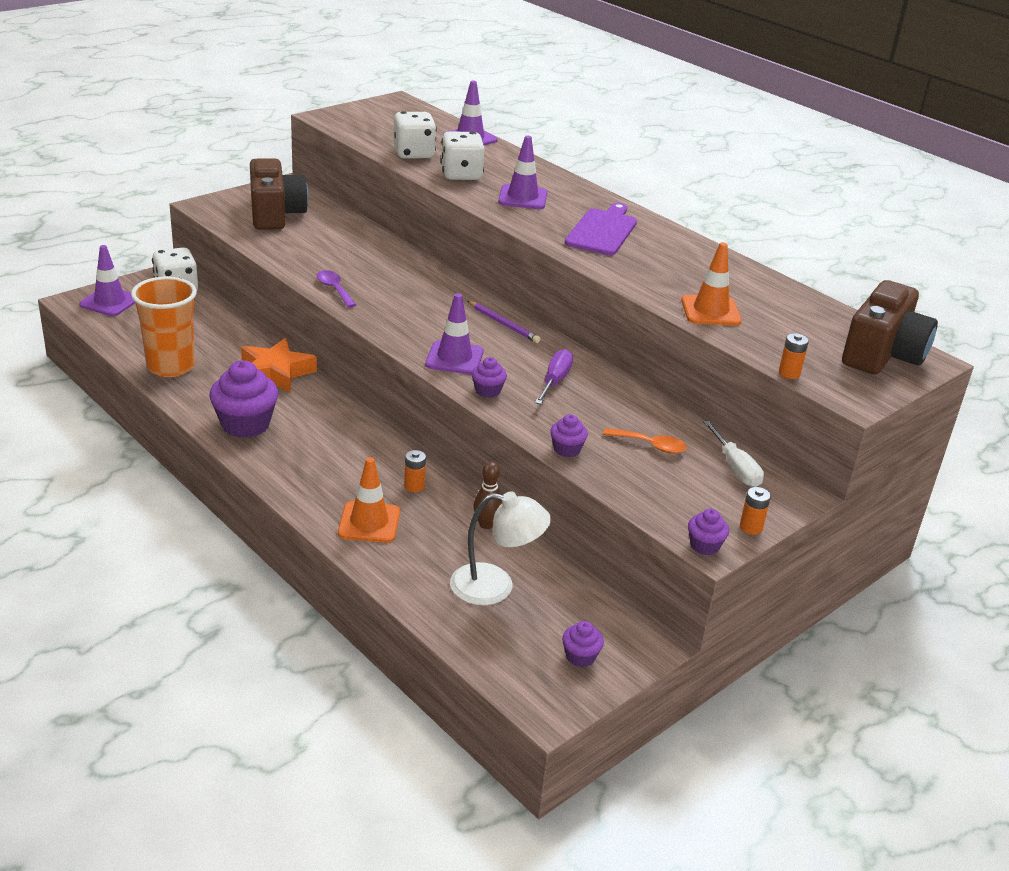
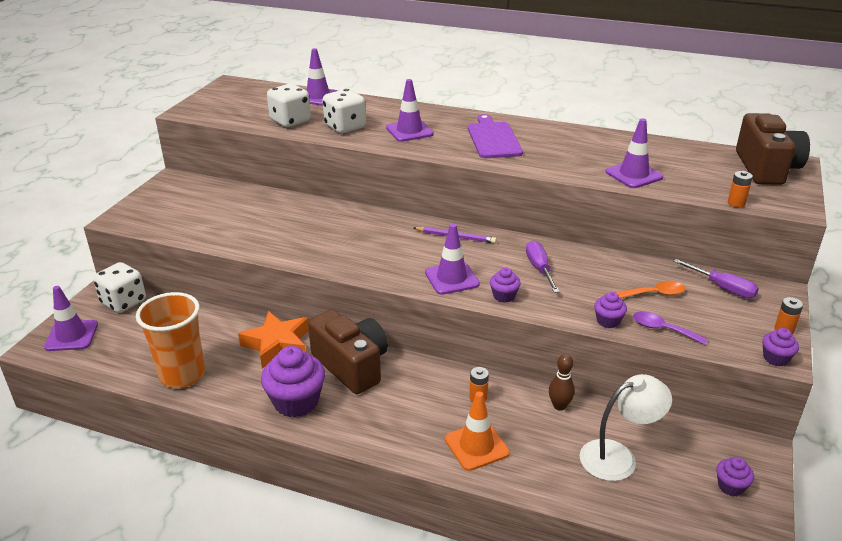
camera: 25 degrees left, 0 degrees up
brown camera [250,159,309,230] -> brown camera moved to [308,310,388,394]
purple spoon [317,270,356,308] -> purple spoon moved to [633,311,708,345]
orange traffic cone [681,242,742,325] -> purple traffic cone [606,118,663,188]
white screwdriver [703,420,764,487] -> purple screwdriver [673,259,759,298]

